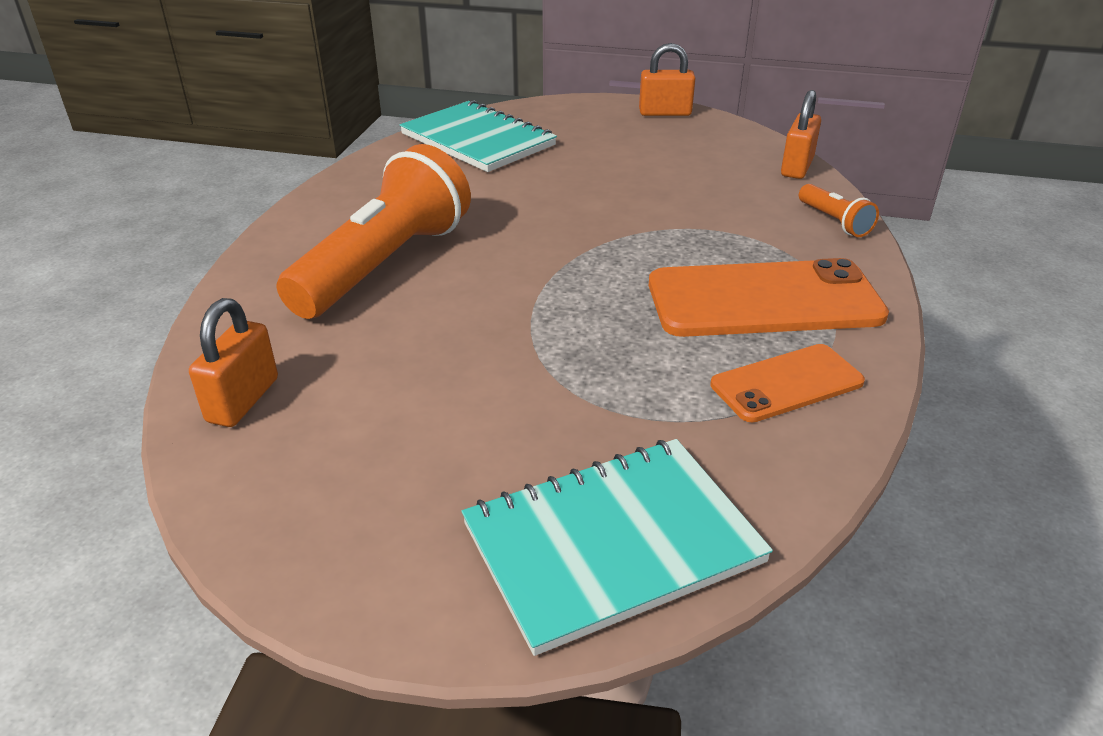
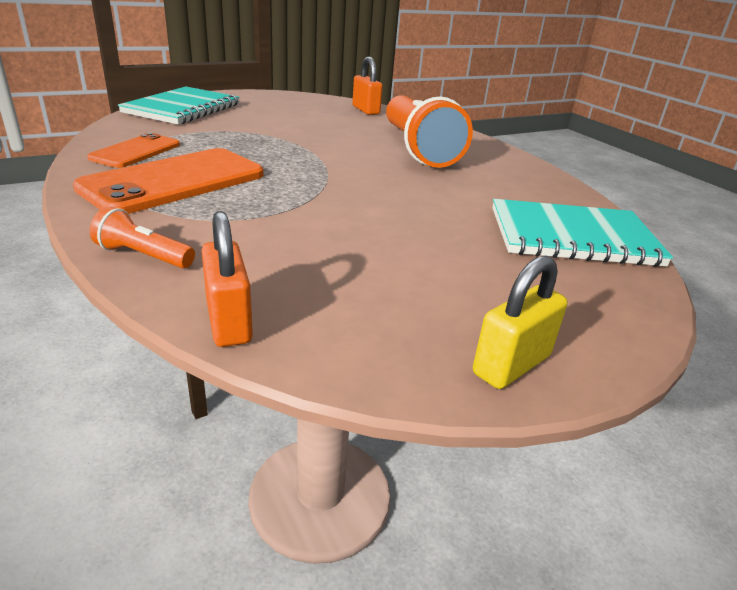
camera: 135 degrees right, 5 degrees down
orange padlock [639,43,695,116] -> yellow padlock [473,255,568,389]

